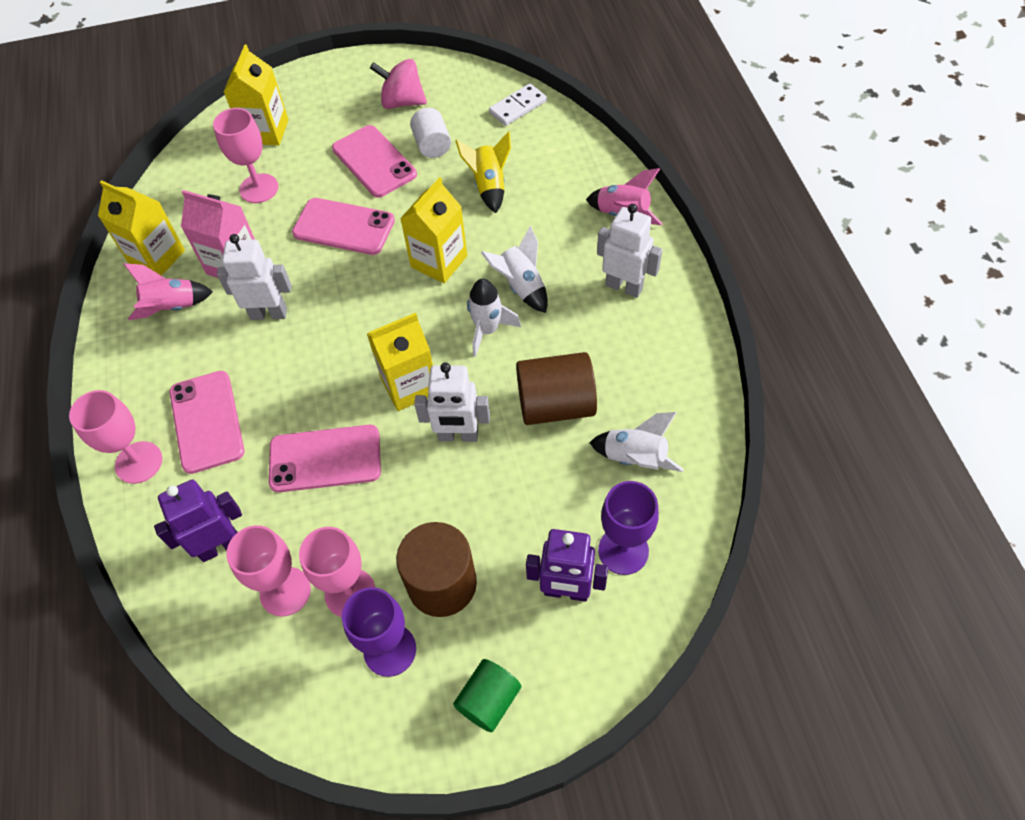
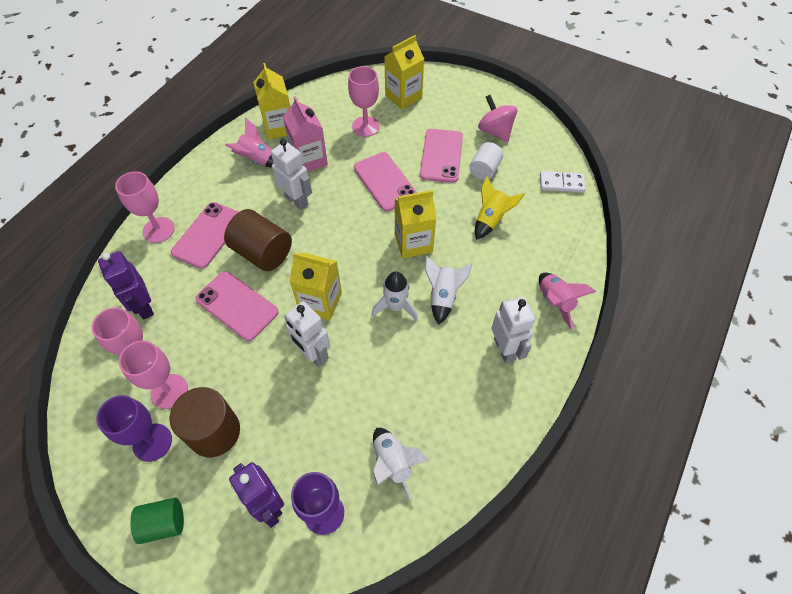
camera: 40 degrees right, 0 degrees up
purple robot [154,480,242,562] -> purple robot turned 135 degrees counterclockwise [98,251,154,320]
brown cylinder [516,352,597,425] -> brown cylinder moved to [224,209,292,271]

